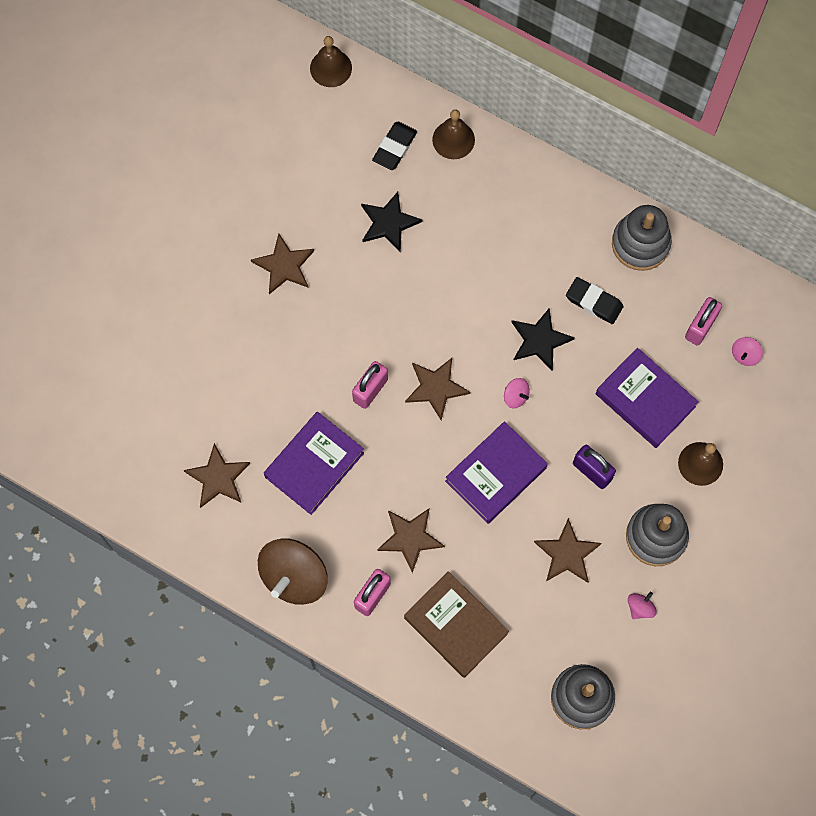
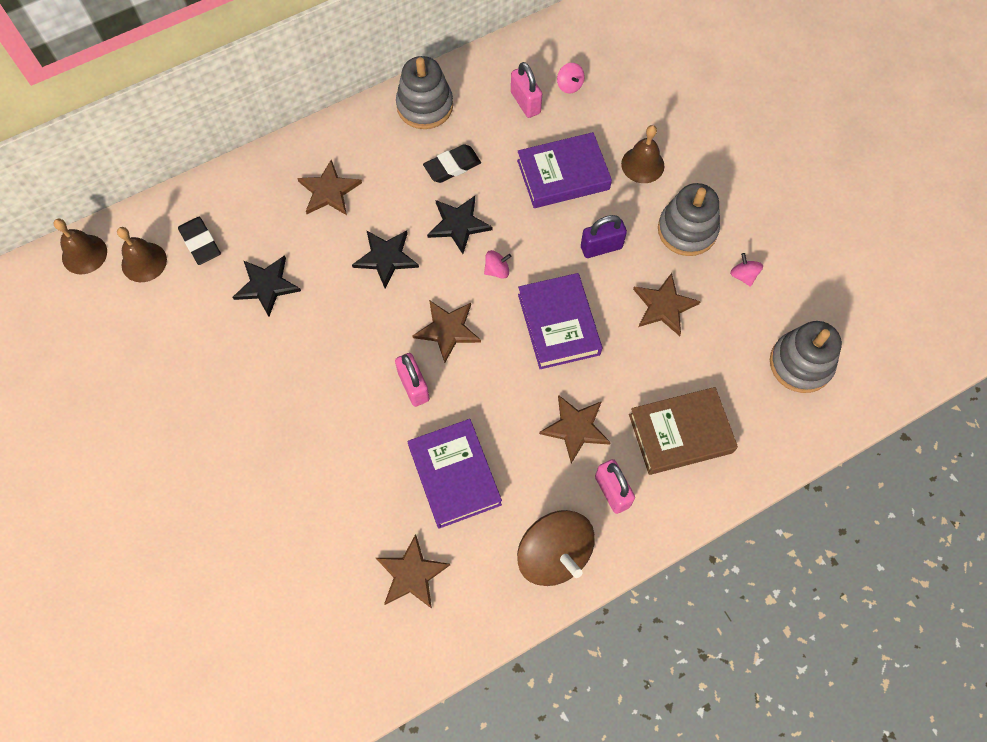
camera: 60 degrees left, 5 degrees down
brown star [251,233,314,294] -> brown star moved to [297,160,362,215]
brown bell [432,109,475,159] -> brown bell moved to [117,227,167,282]
none -> black star [352,230,419,288]

